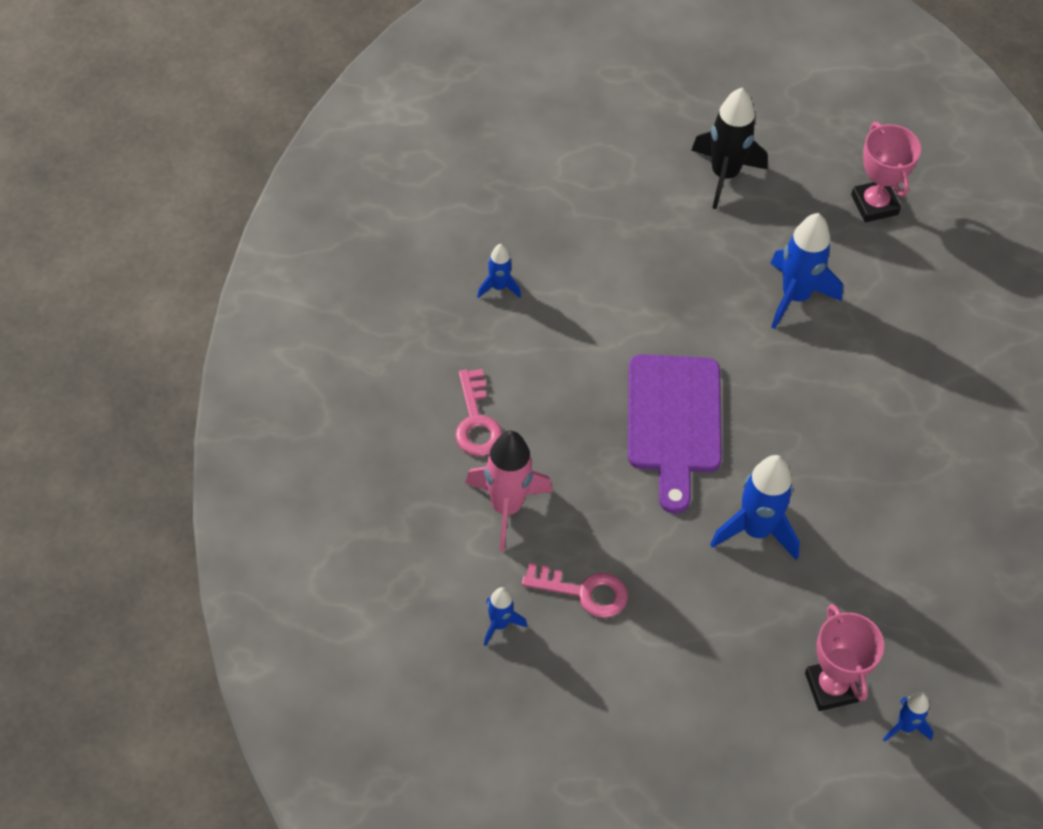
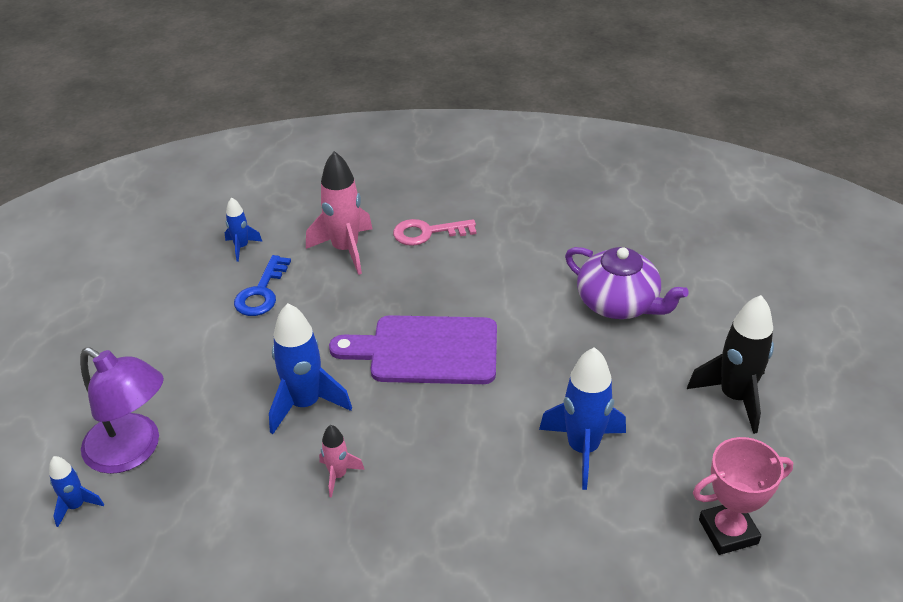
camera: 95 degrees right, 15 degrees down
blue rocket [477,244,521,298] -> none
pink key [522,563,628,618] -> blue key [234,255,291,316]
pink trophy [805,604,884,711] -> purple lamp [80,347,164,474]
none -> pink rocket [319,425,365,497]
none -> purple teapot [565,247,689,319]

